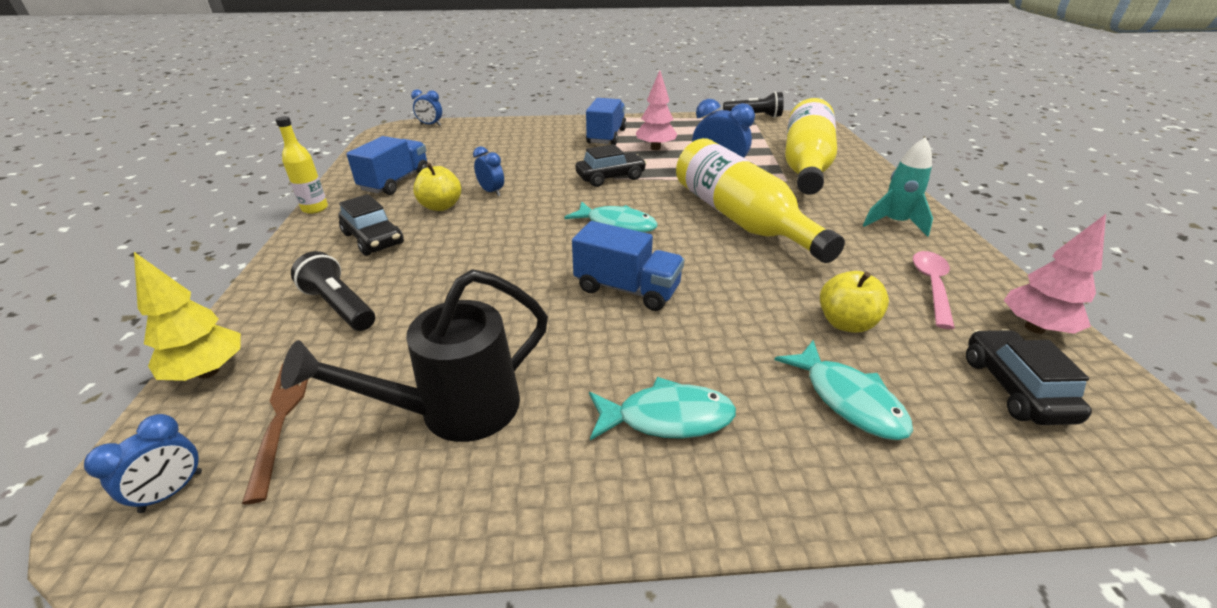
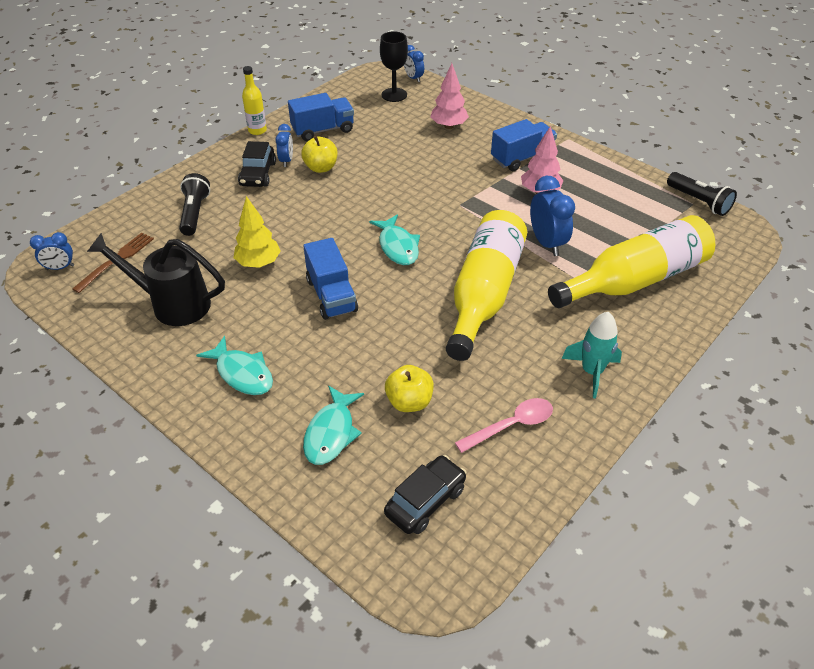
camera: 45 degrees right, 10 degrees up
yellow tree [134,252,241,381] -> yellow tree moved to [234,196,281,268]
blue clock [473,146,504,196] -> blue clock moved to [275,124,293,167]
black car [576,144,647,187] -> none
pink tree [1004,214,1106,334] -> pink tree moved to [430,63,469,129]
none -> black goblet [380,31,408,102]

